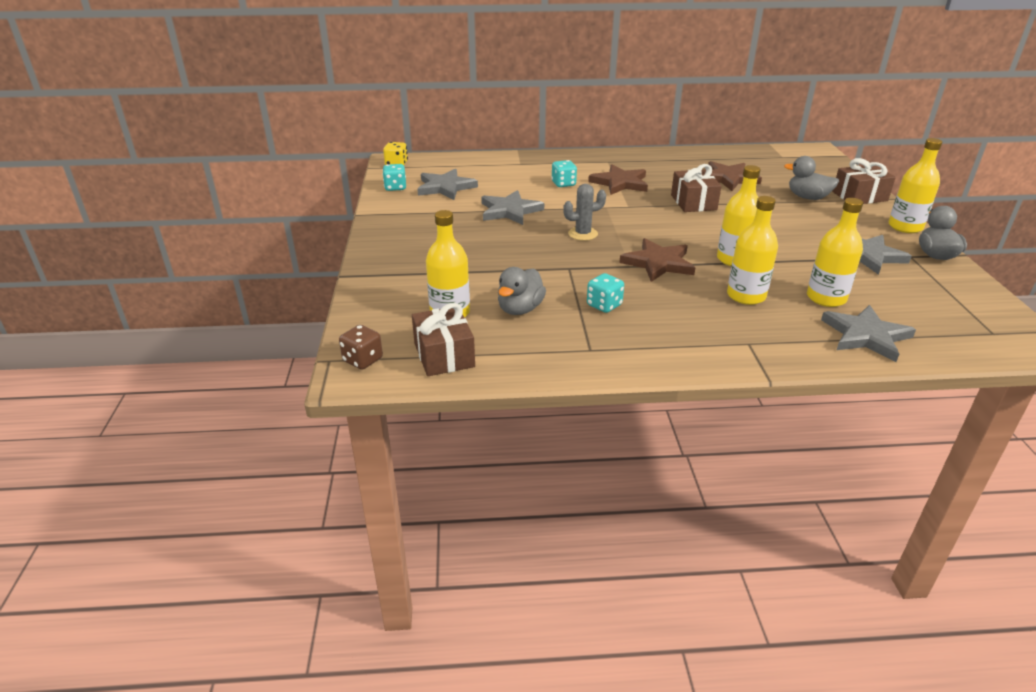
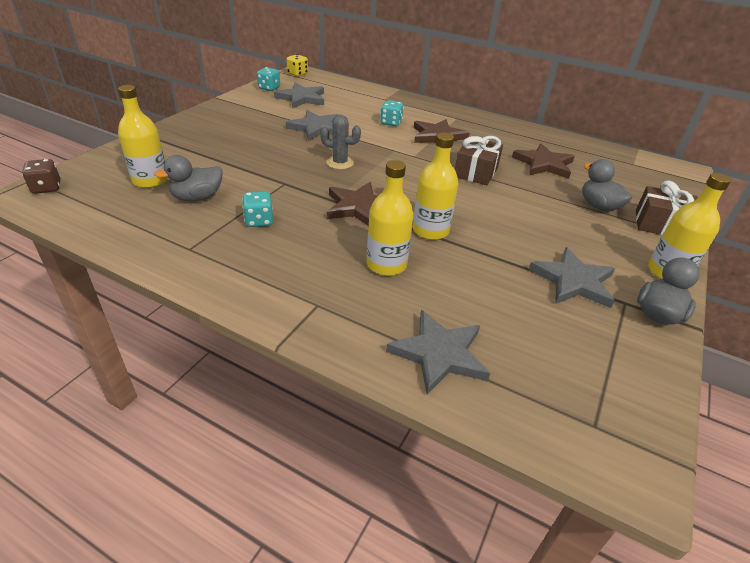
camera: 30 degrees right, 5 degrees up
brown gift [412,303,475,376] -> none
yellow bottle [807,198,863,307] -> none

